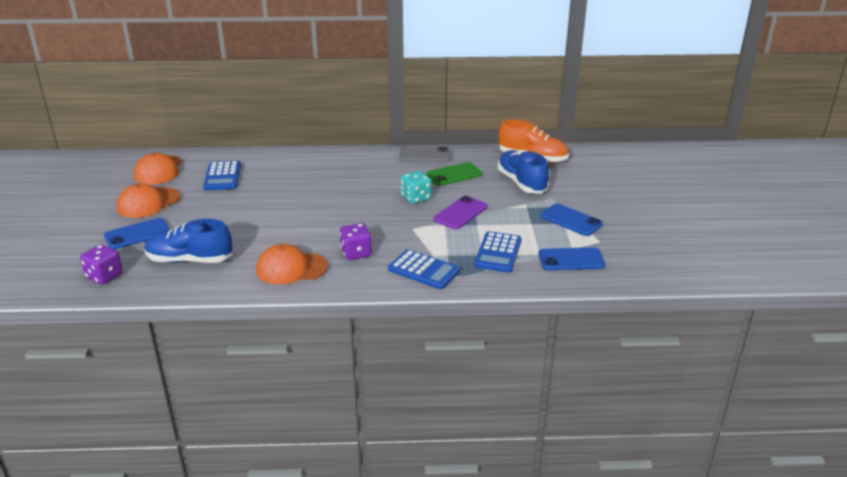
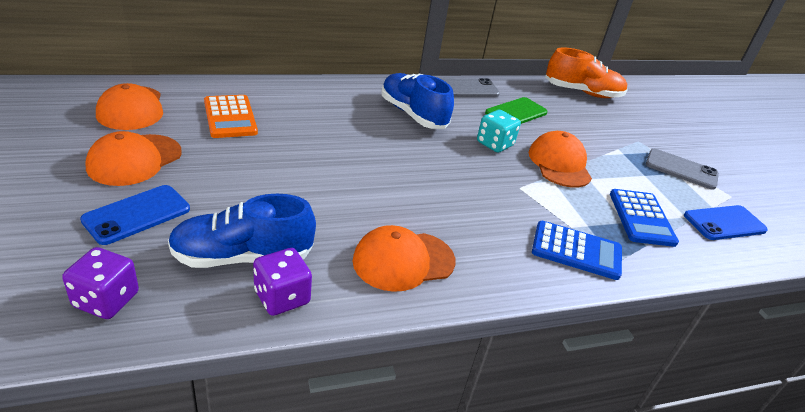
camera: 20 degrees left, 5 degrees up
blue calculator [203,161,241,190] -> orange calculator [204,95,258,138]
purple dice [340,223,372,260] -> purple dice moved to [253,248,312,316]
purple phone [433,196,487,229] -> orange cap [529,131,592,187]
blue shoe [498,150,549,194] -> blue shoe moved to [381,73,454,129]
blue phone [540,204,603,236] -> grey phone [646,149,719,190]

